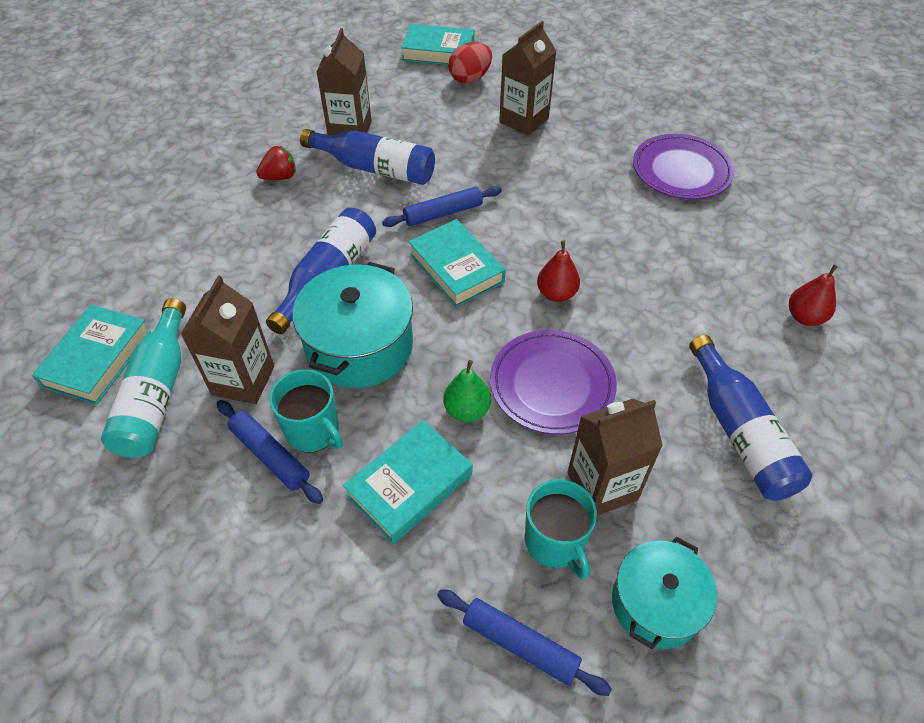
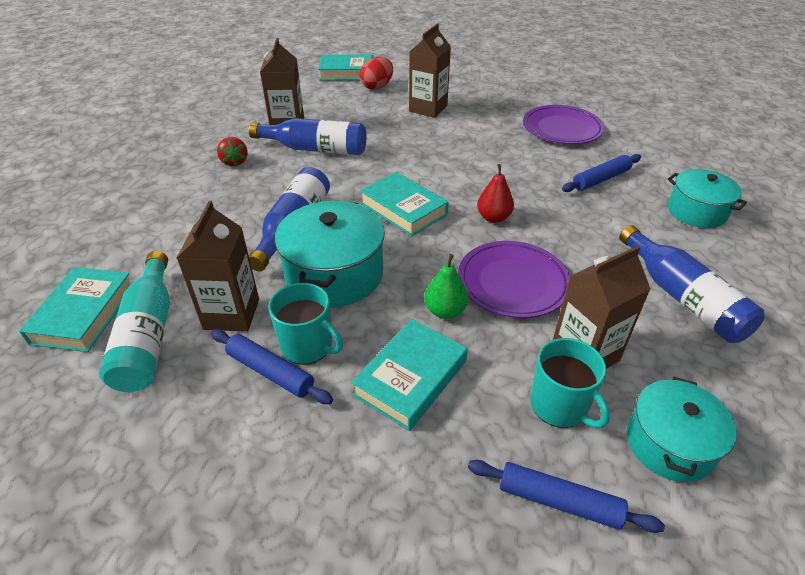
camera: 10 degrees left, 10 degrees down
red strawberry [256,146,296,180] -> red strawberry turned 105 degrees clockwise [217,137,248,166]
blue rolling pin [382,186,502,227] -> blue rolling pin moved to [562,154,641,192]
red pear [789,264,838,326] -> turquoise pot [668,169,747,228]

